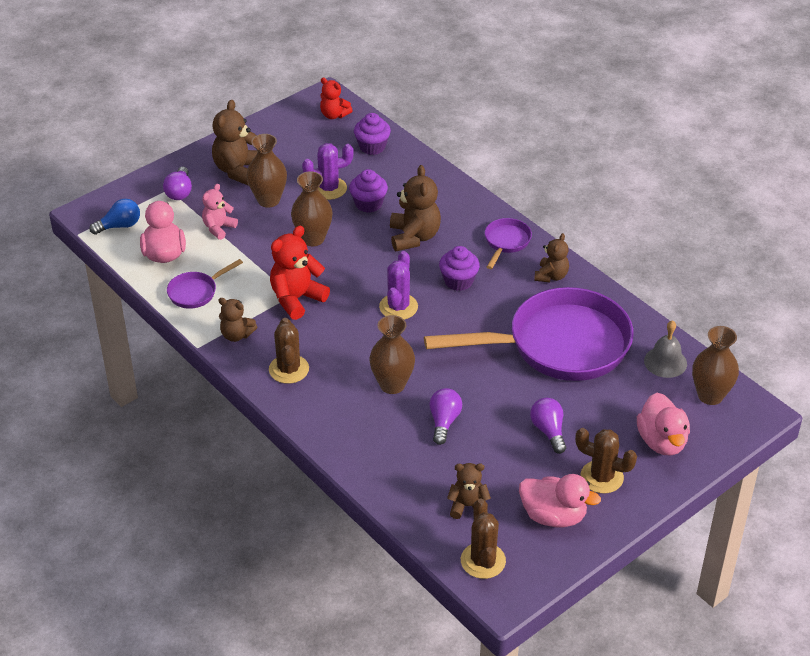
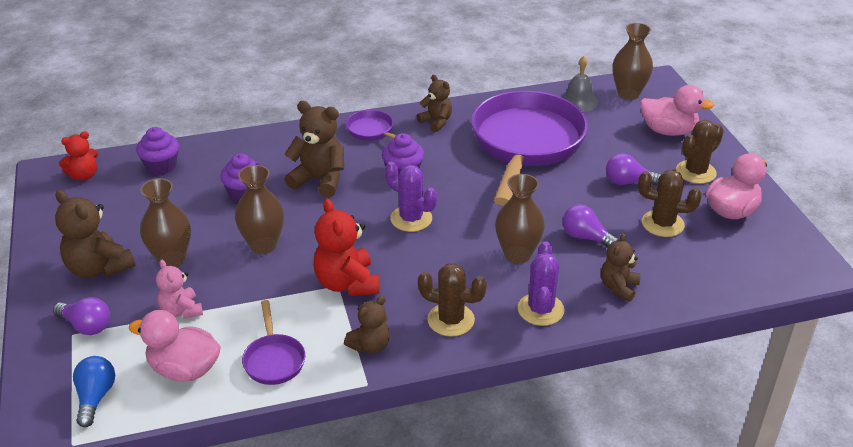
camera: 65 degrees left, 5 degrees down
purple cactus [302,143,354,200] -> purple cactus moved to [518,241,565,326]
brown teddy bear [447,463,491,519] -> brown teddy bear moved to [601,233,640,302]
brown cactus [461,498,506,579] -> brown cactus moved to [638,170,702,237]

